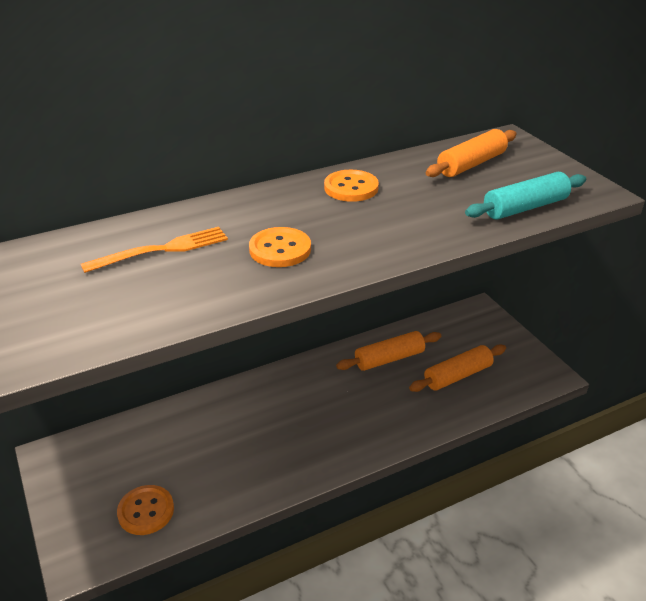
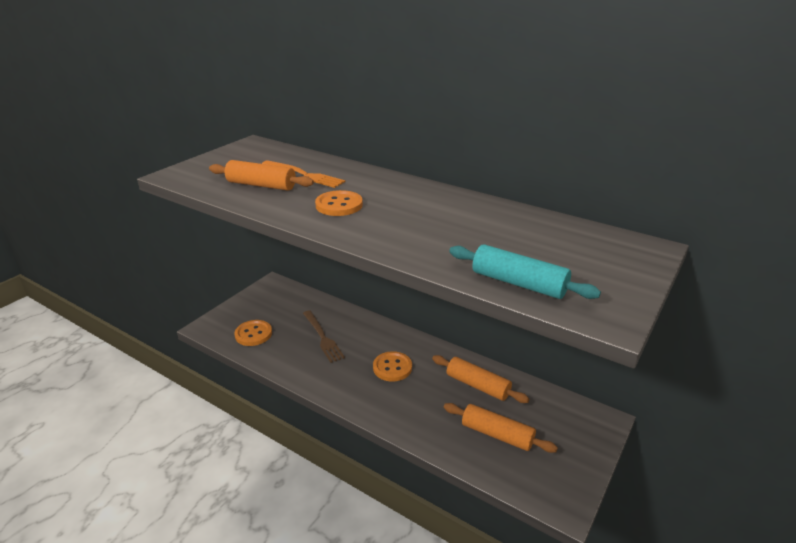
camera: 60 degrees right, 5 degrees down
orange button [324,170,379,202] -> orange button moved to [373,351,412,382]
orange rolling pin [426,129,517,177] -> orange rolling pin moved to [209,160,314,190]
none -> brown fork [303,310,345,363]

